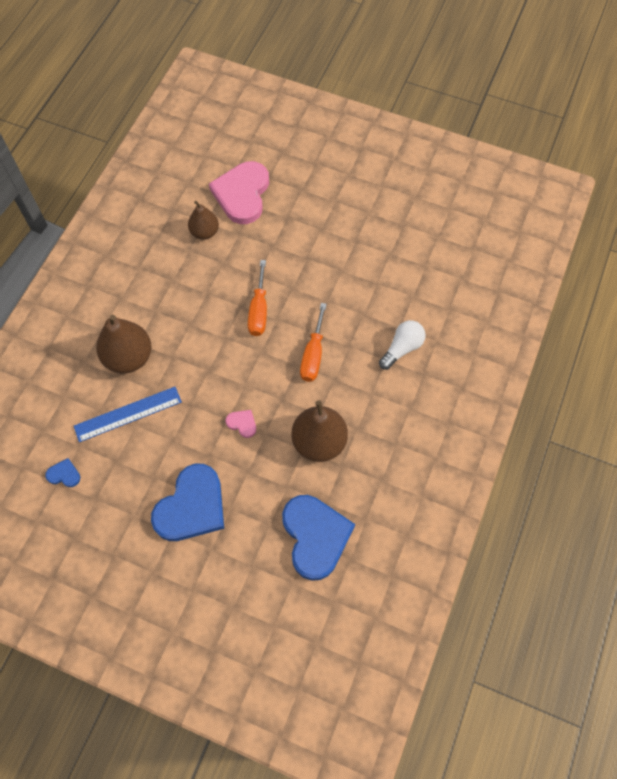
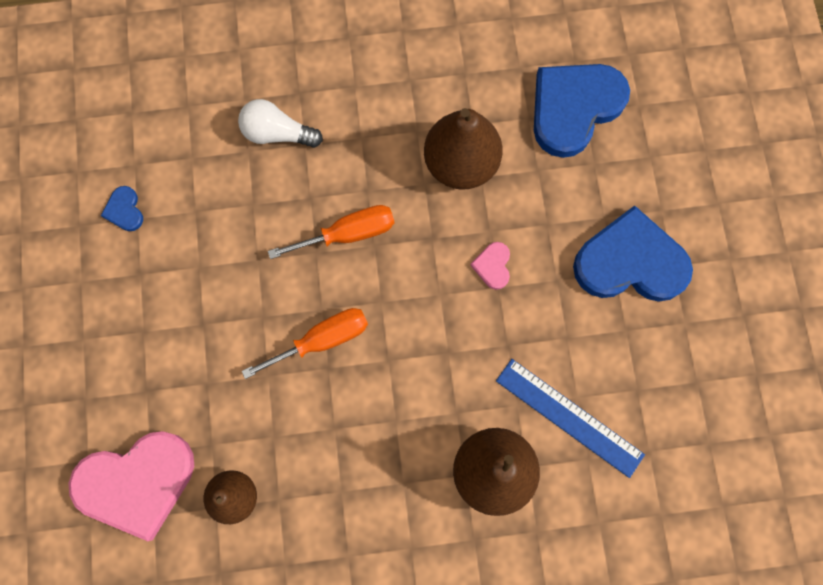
camera: 120 degrees left, 10 degrees up
blue heart [45,458,80,487] -> blue heart moved to [101,186,143,231]

